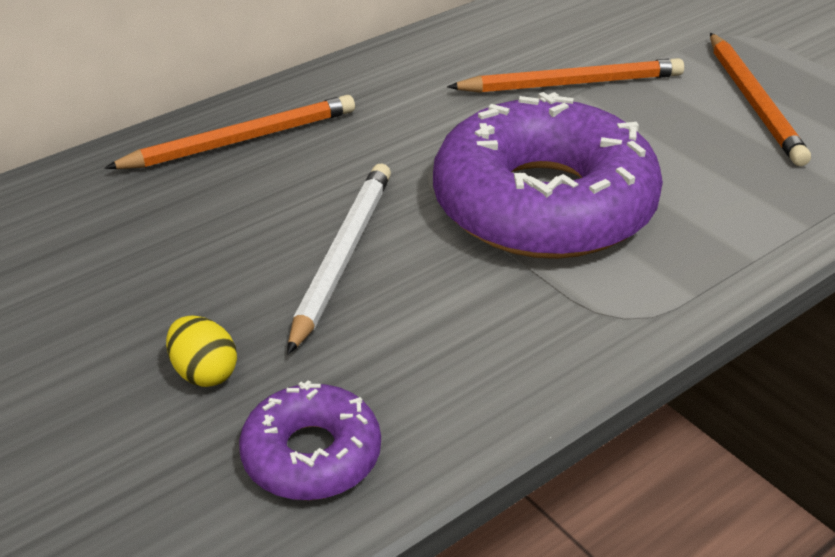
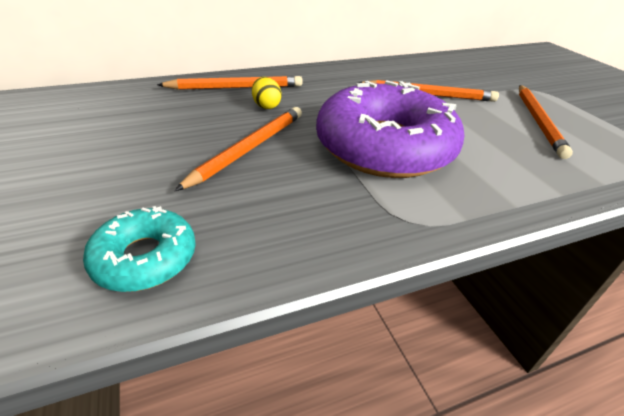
camera: 15 degrees right, 0 degrees up
yellow egg [166,315,237,387] -> yellow egg moved to [252,77,282,109]
purple donut [239,380,381,500] -> turquoise donut [83,206,196,292]
white pencil [287,164,391,354] -> orange pencil [175,107,302,191]

